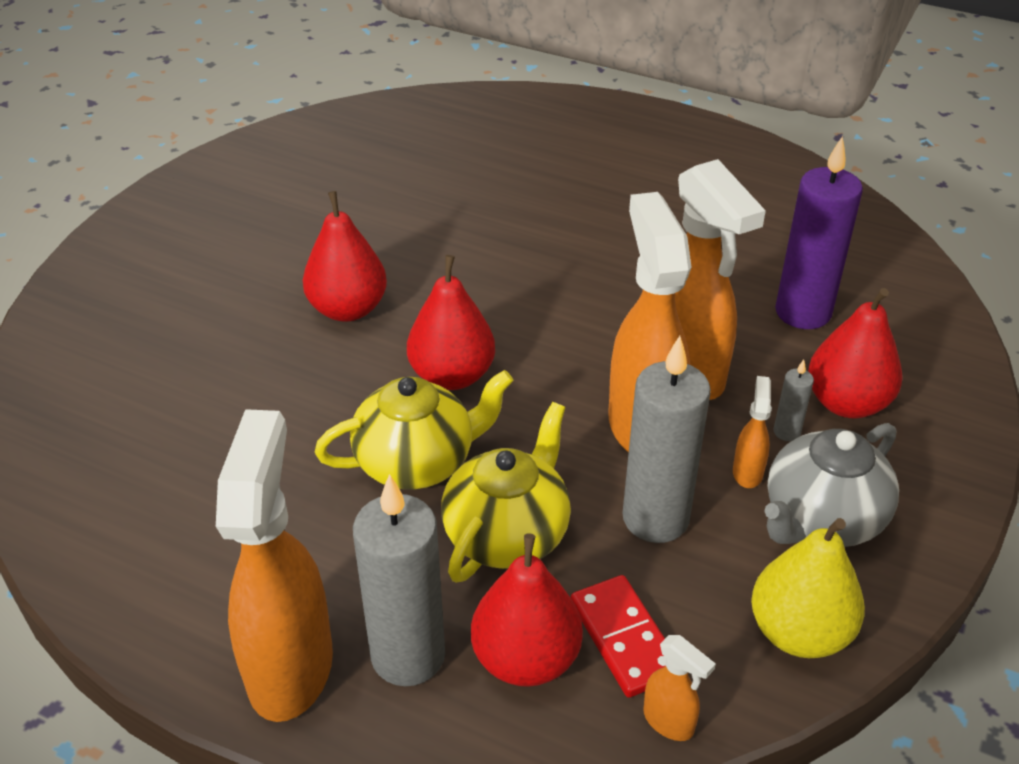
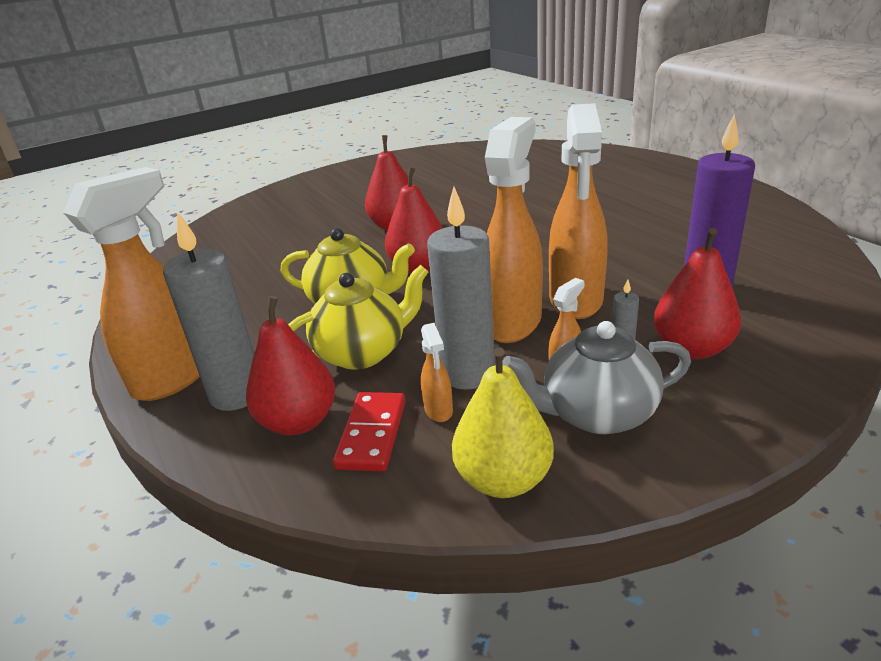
camera: 35 degrees right, 10 degrees down
orange spray bottle [643,635,716,741] -> orange spray bottle moved to [421,323,453,422]

